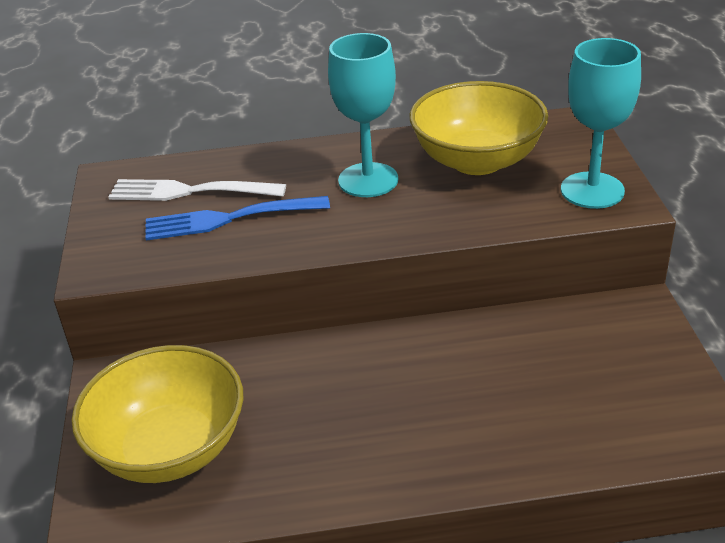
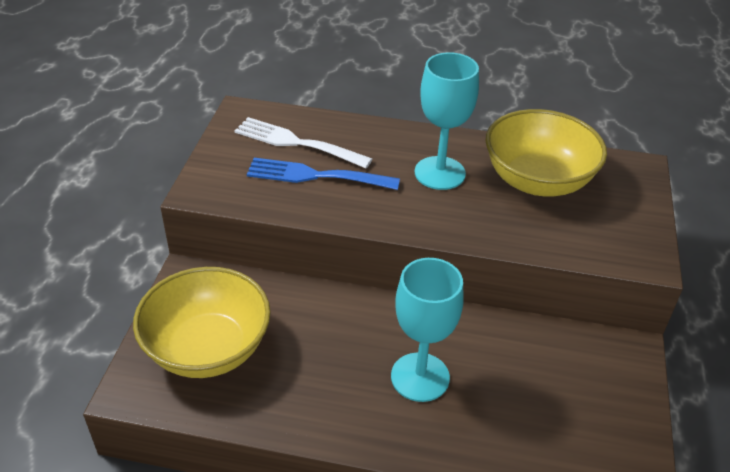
camera: 15 degrees right, 5 degrees up
turquoise goblet [561,38,641,209] -> turquoise goblet moved to [391,258,464,402]

